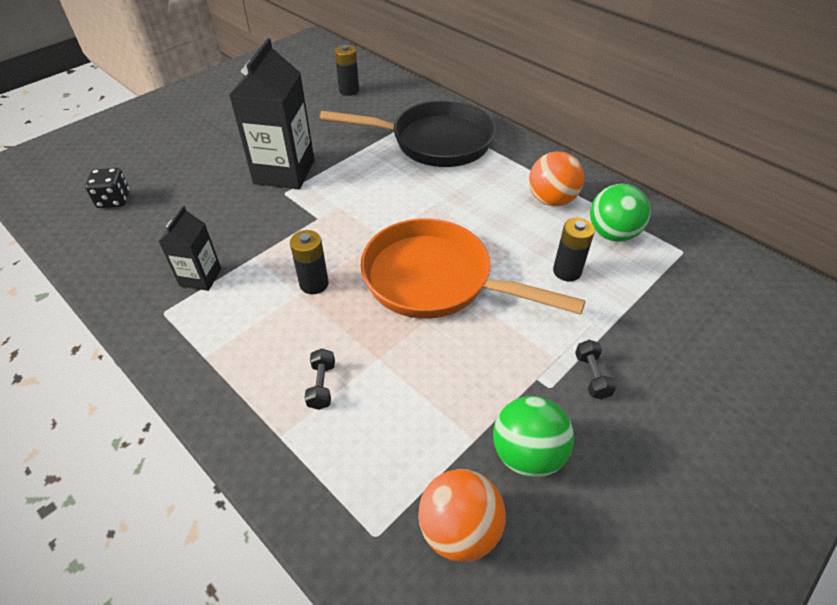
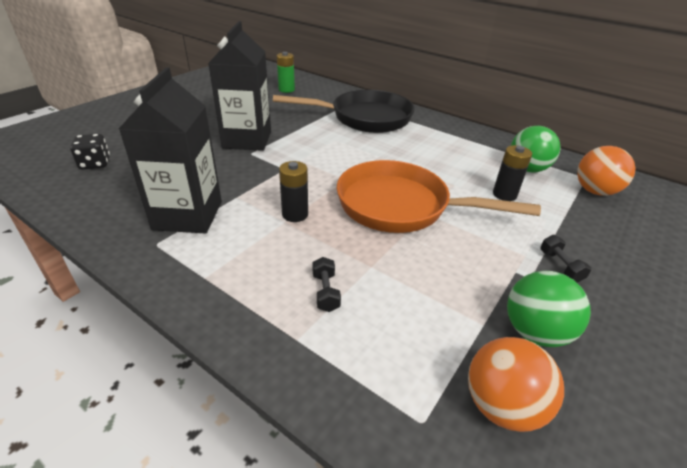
camera: 10 degrees left, 10 degrees down
black carton [159,206,221,291] -> black carton [119,67,222,234], size x1.86
black battery [335,45,359,96] -> green battery [277,52,295,93]
orange ball [529,151,584,207] -> orange ball moved to [577,146,635,196]

